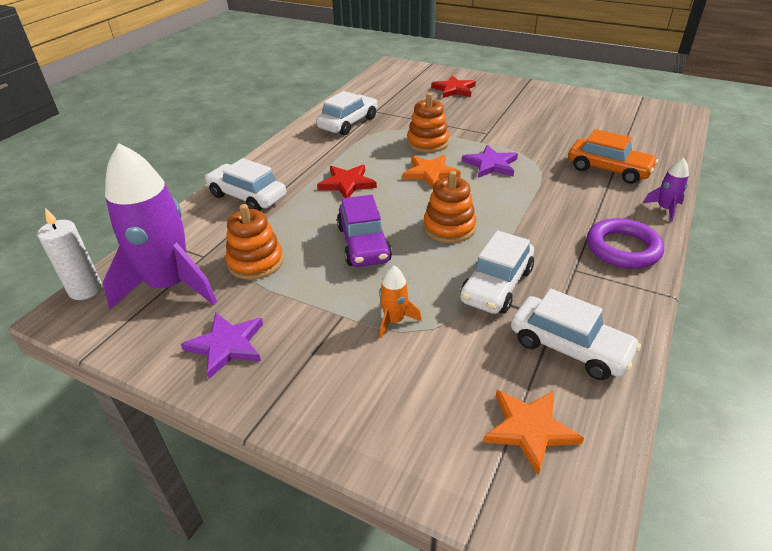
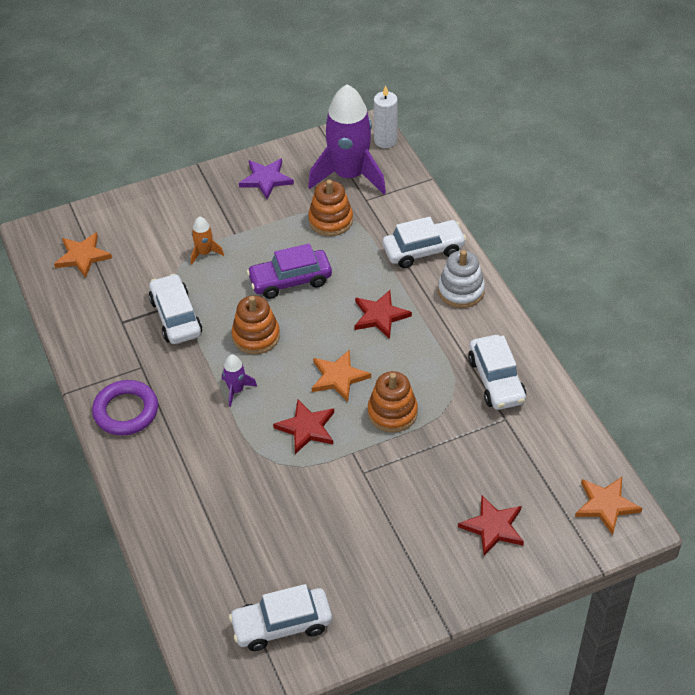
camera: 130 degrees right, 10 degrees up
purple car [337,195,392,267] -> purple car turned 45 degrees counterclockwise [247,244,332,299]
purple star [462,145,518,178] -> red star [273,400,334,454]
white car [511,289,641,380] -> white car moved to [229,584,332,651]
orange car [568,129,658,184] -> none
purple rocket [643,158,689,222] -> purple rocket moved to [222,355,257,407]
none -> white stacking toy [438,250,485,308]
none -> orange star [575,477,642,535]

